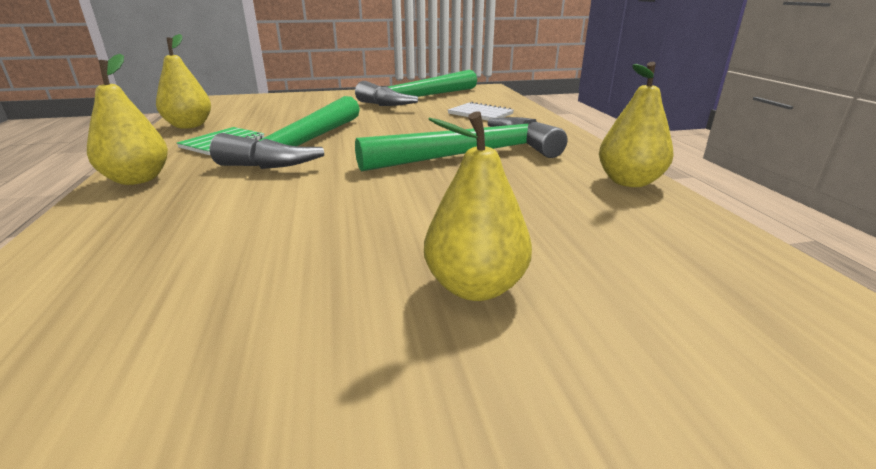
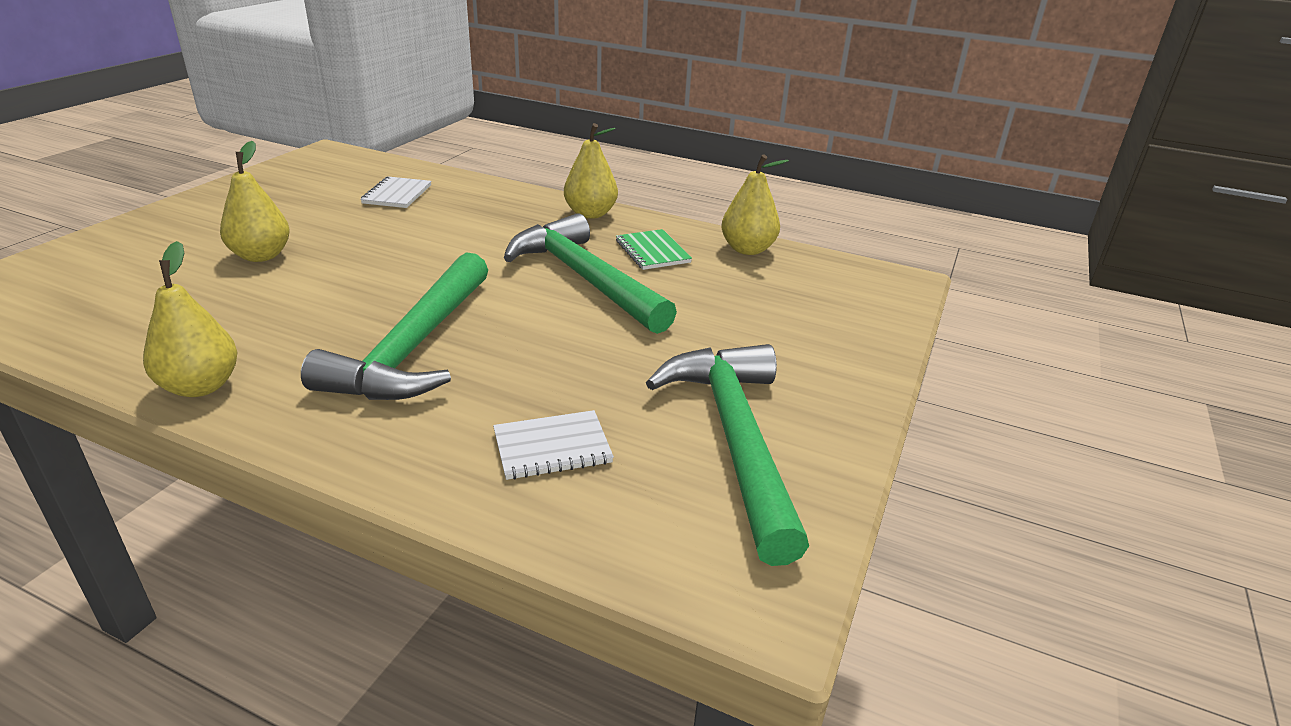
camera: 125 degrees right, 5 degrees up
none -> white notebook [360,176,431,208]

